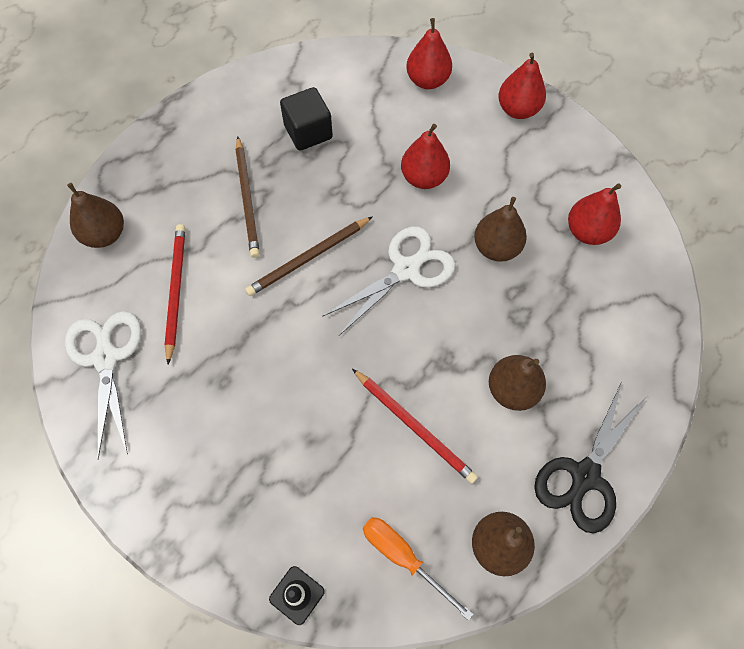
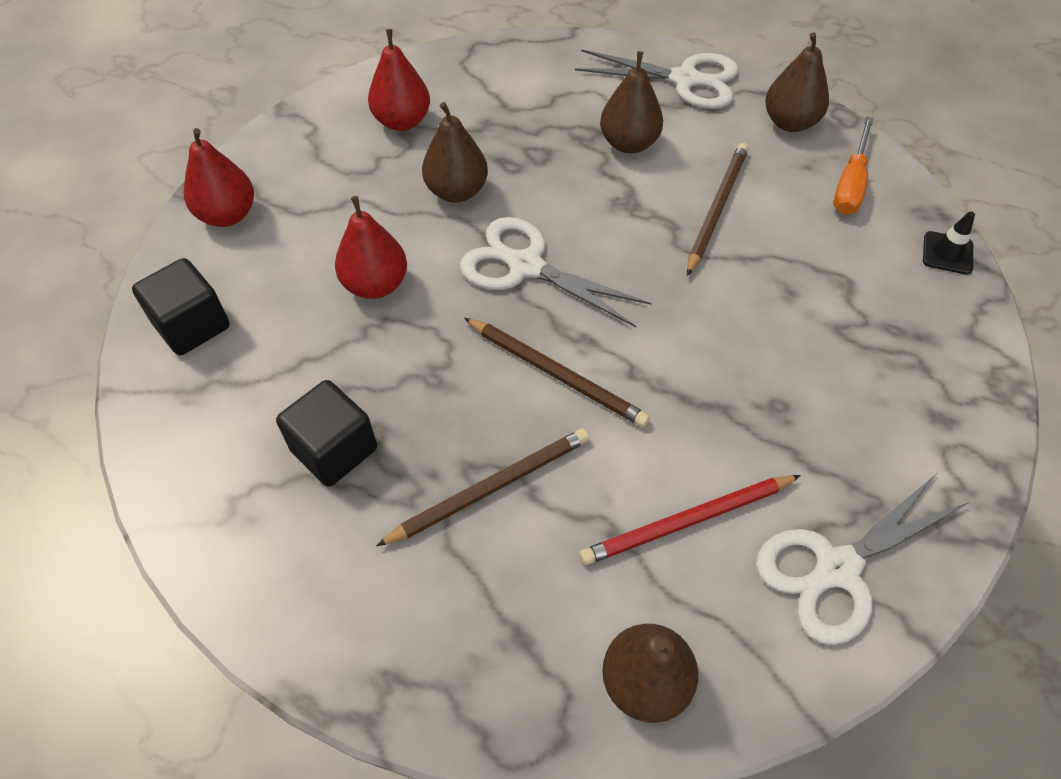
camera: 110 degrees left, 10 degrees down
red pencil [352,369,478,484] -> brown pencil [687,143,749,276]
red pear [406,18,452,89] -> black cube [132,258,230,355]
black scissors [534,381,647,533] -> white scissors [575,49,739,109]

